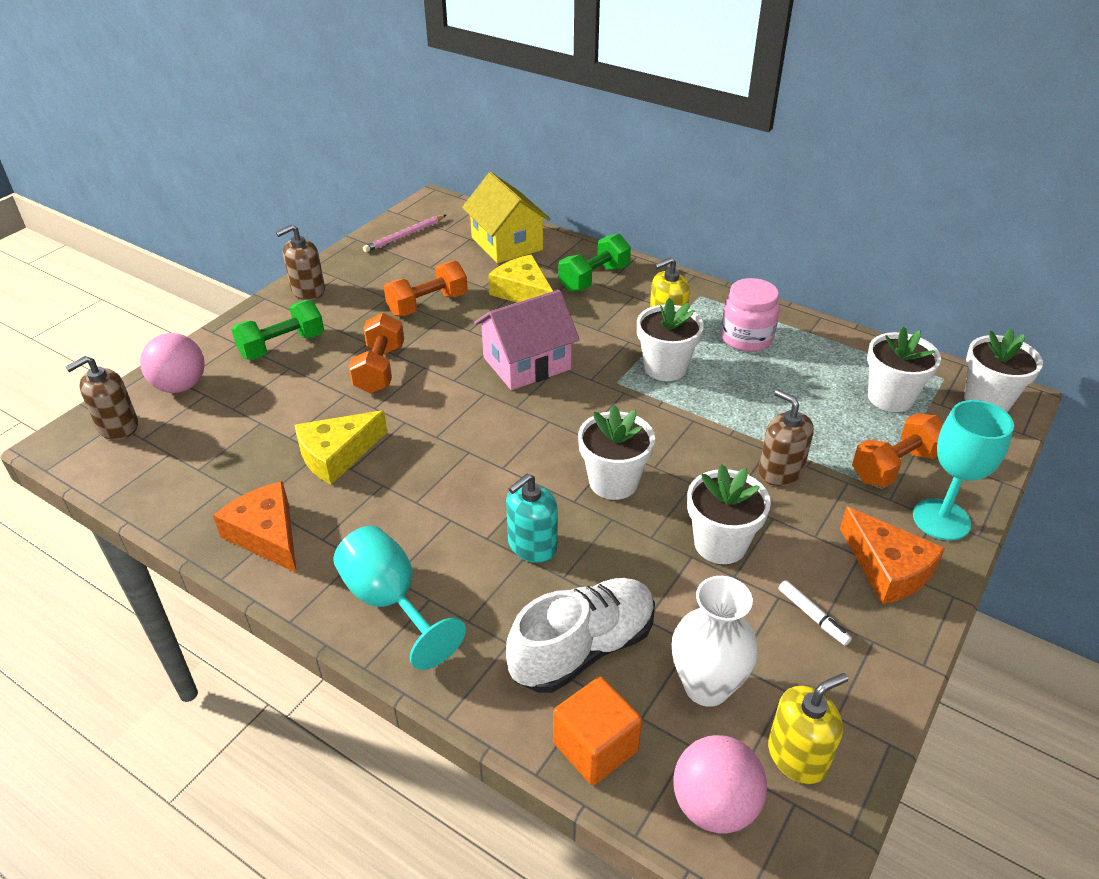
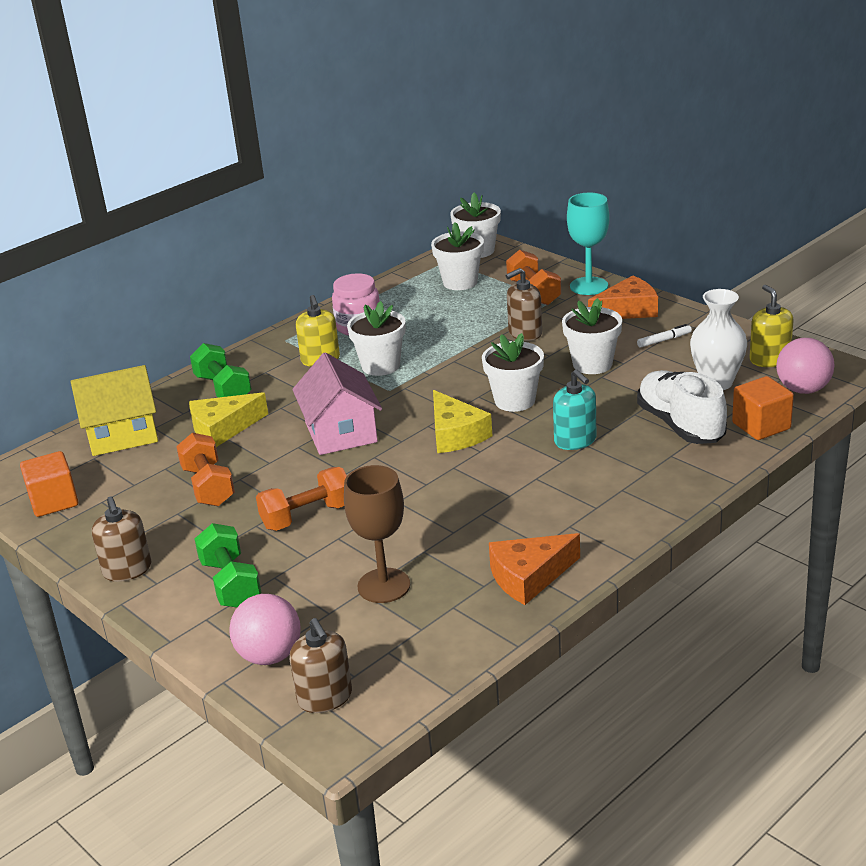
camera: 75 degrees left, 10 degrees down
yellow cheese [295,410,387,485] -> yellow cheese moved to [433,390,492,453]
turquoise goblet [333,526,466,670] -> none
orange dumbbell [349,313,404,393] -> orange dumbbell turned 45 degrees counterclockwise [256,467,347,531]
pink pencil [363,215,446,252] -> orange cube [20,451,78,517]
none -> brown goblet [344,465,410,603]

